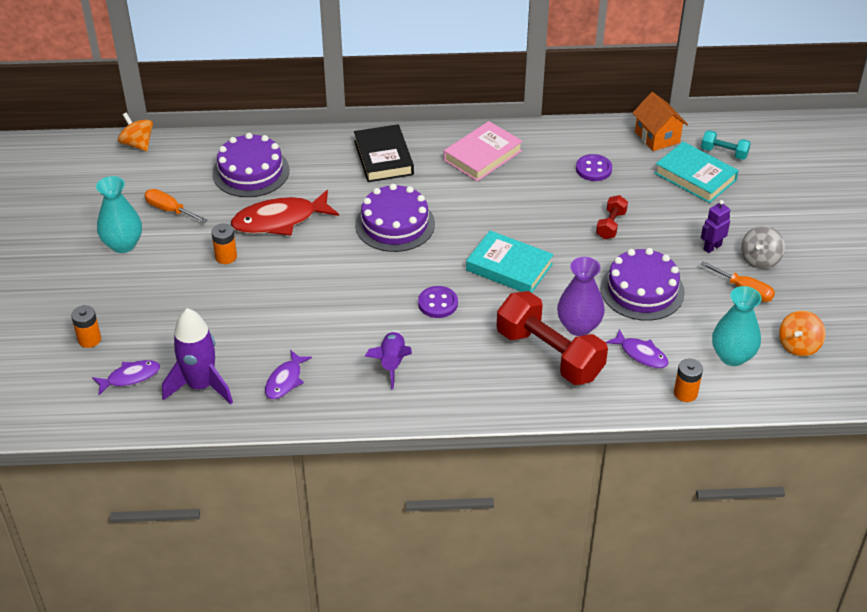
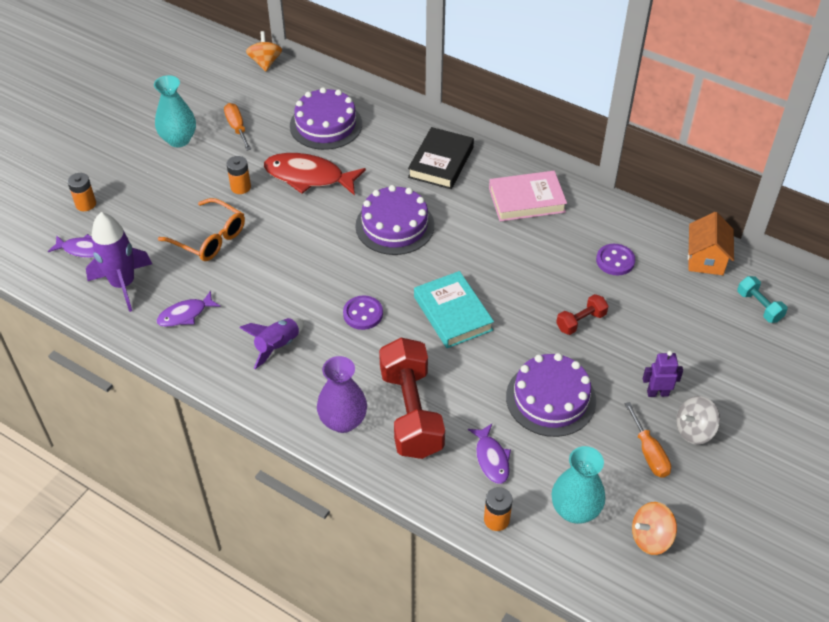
camera: 35 degrees right, 5 degrees up
purple vase [557,257,605,336] -> purple vase moved to [317,356,367,433]
turquoise book [654,142,739,203] -> none
none -> orange glasses [158,198,245,261]

